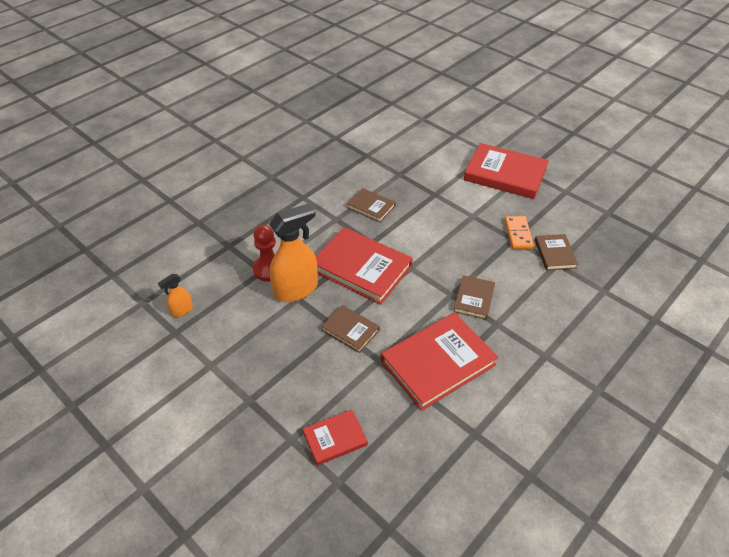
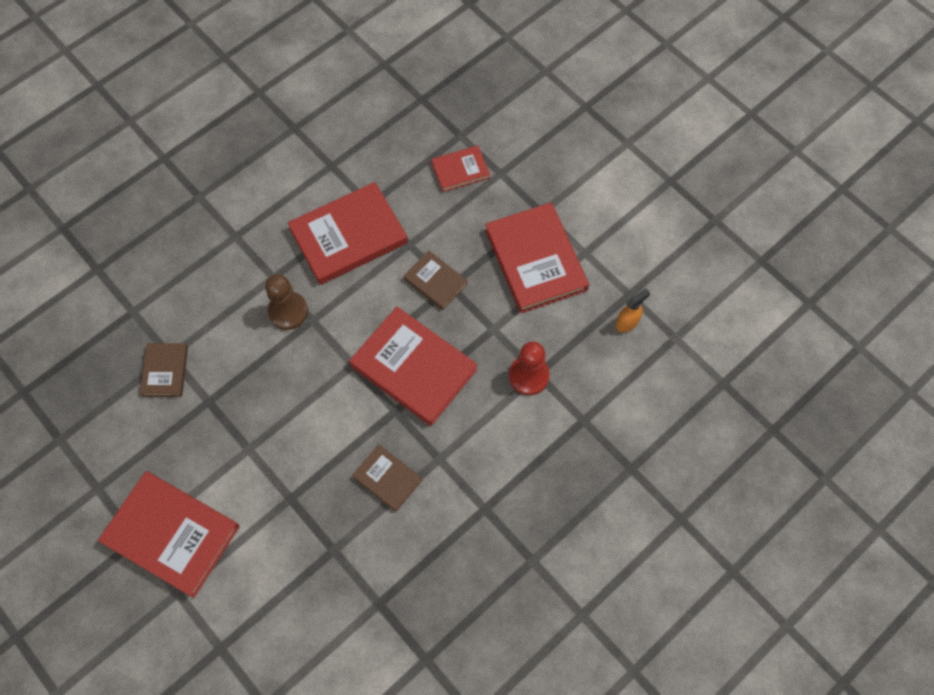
camera: 175 degrees left, 20 degrees up
orange spray bottle [269,203,318,302] -> none
brown book [453,275,495,320] -> brown pawn [265,274,308,330]
orange domino [505,216,534,249] -> none
none -> red book [485,203,589,314]

